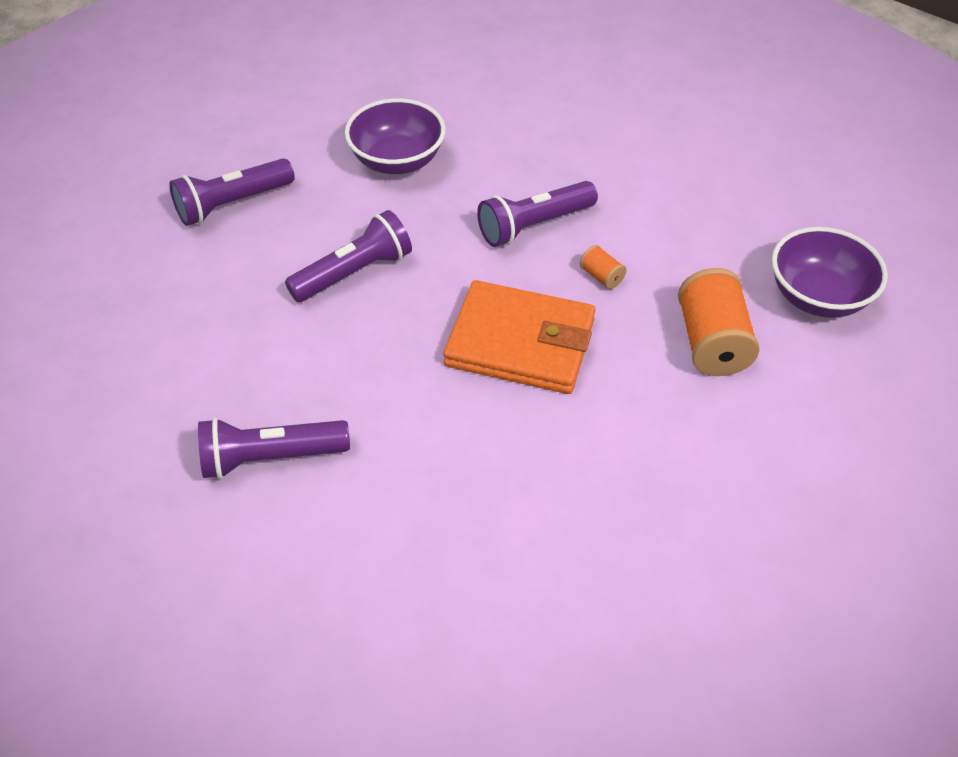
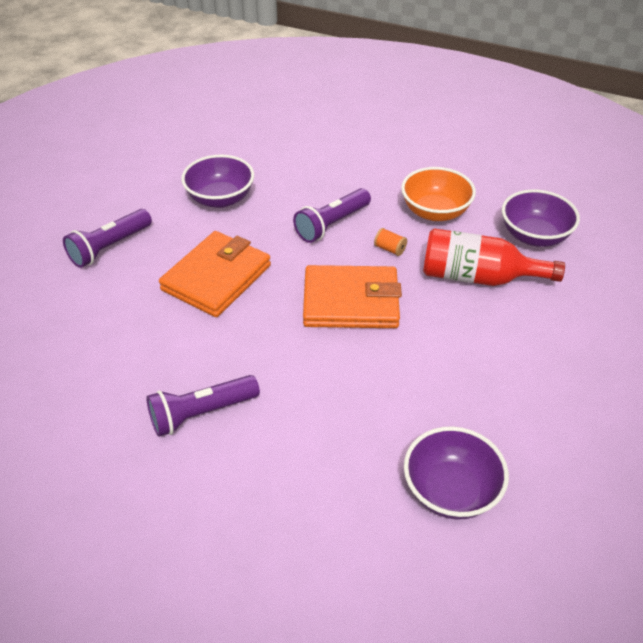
camera: 15 degrees left, 5 degrees down
purple flashlight [285,210,412,302] -> orange wallet [159,231,271,317]
orange spool [678,268,760,376] -> red bottle [423,228,565,286]
none -> orange bowl [401,167,476,221]
none -> purple bowl [404,426,509,520]

